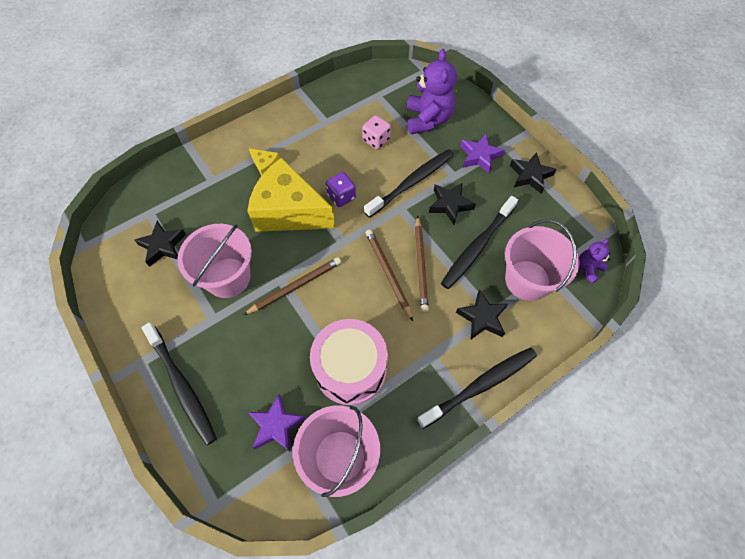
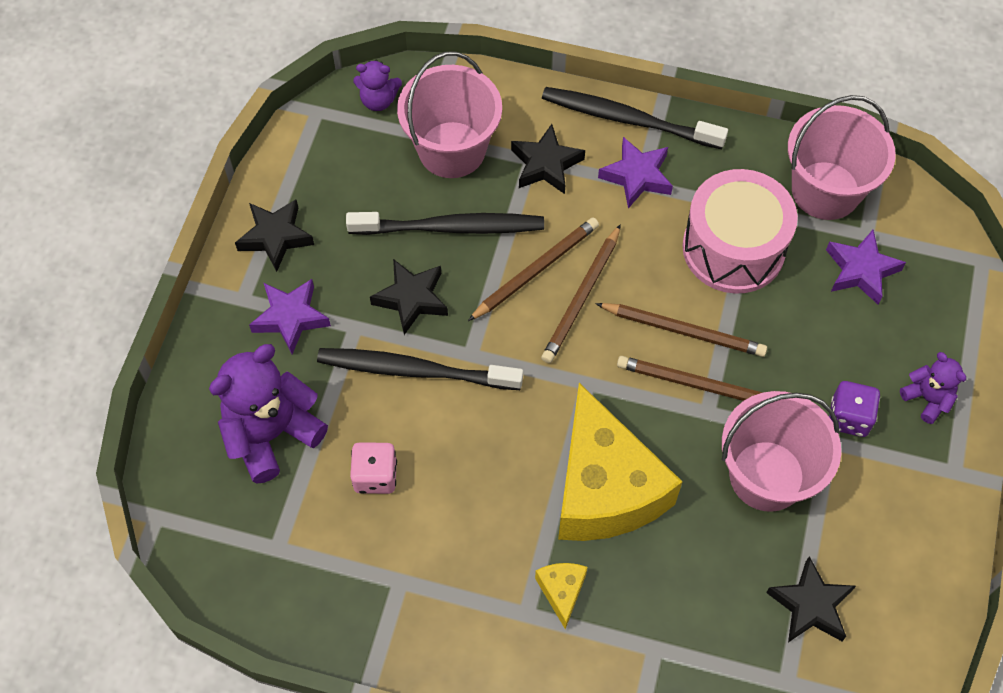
camera: 130 degrees left, 0 degrees up
black toothbrush [142,322,217,445] -> purple teddy bear [900,352,966,424]
purple dice [326,172,356,207] -> purple dice moved to [829,381,880,437]
none -> brown pencil [596,303,767,357]
none -> purple star [598,137,673,209]

